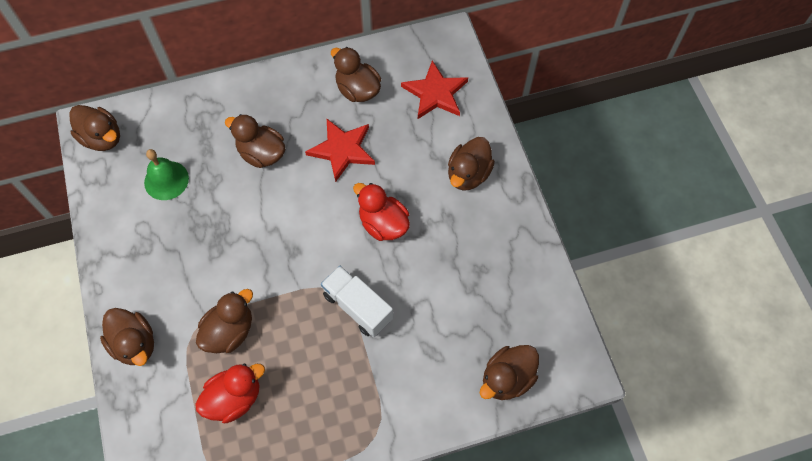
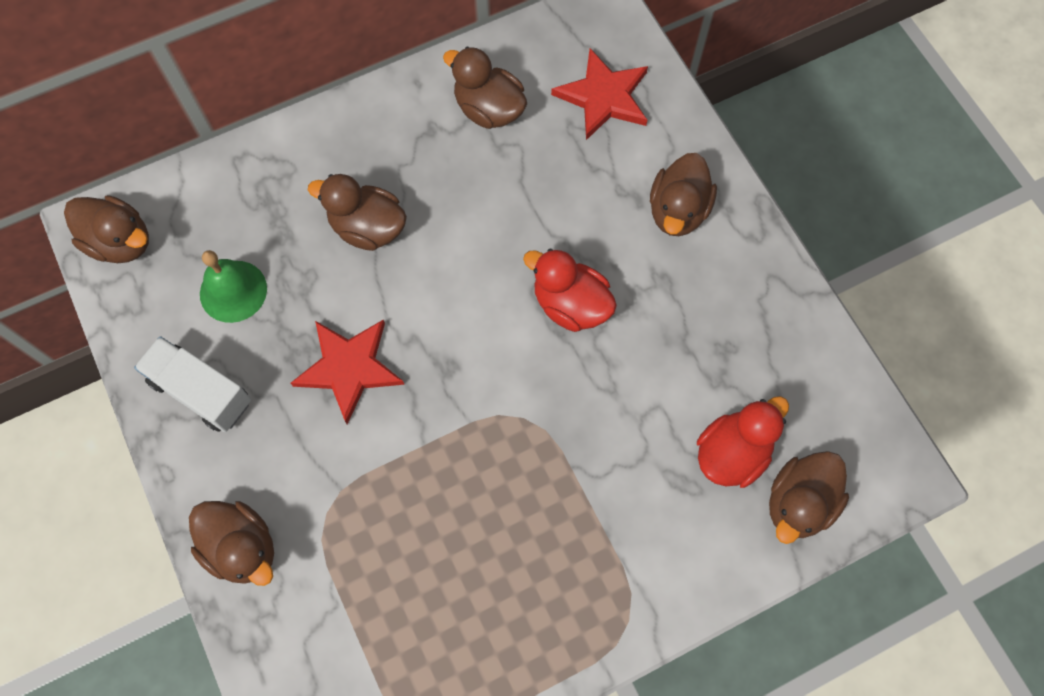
camera: 10 degrees left, 5 degrees up
red duck [195,363,265,423] -> red duck moved to [697,396,789,488]
brown duck [196,289,253,353] -> none
red star [305,119,375,182] -> red star moved to [291,320,405,424]
white truck [321,266,393,337] -> white truck moved to [134,336,251,432]

